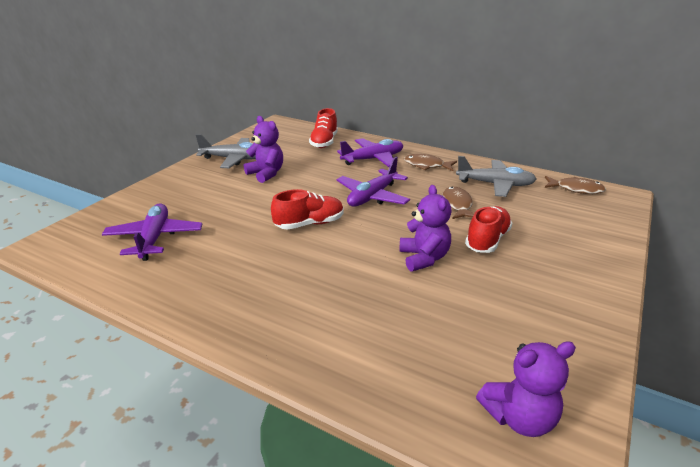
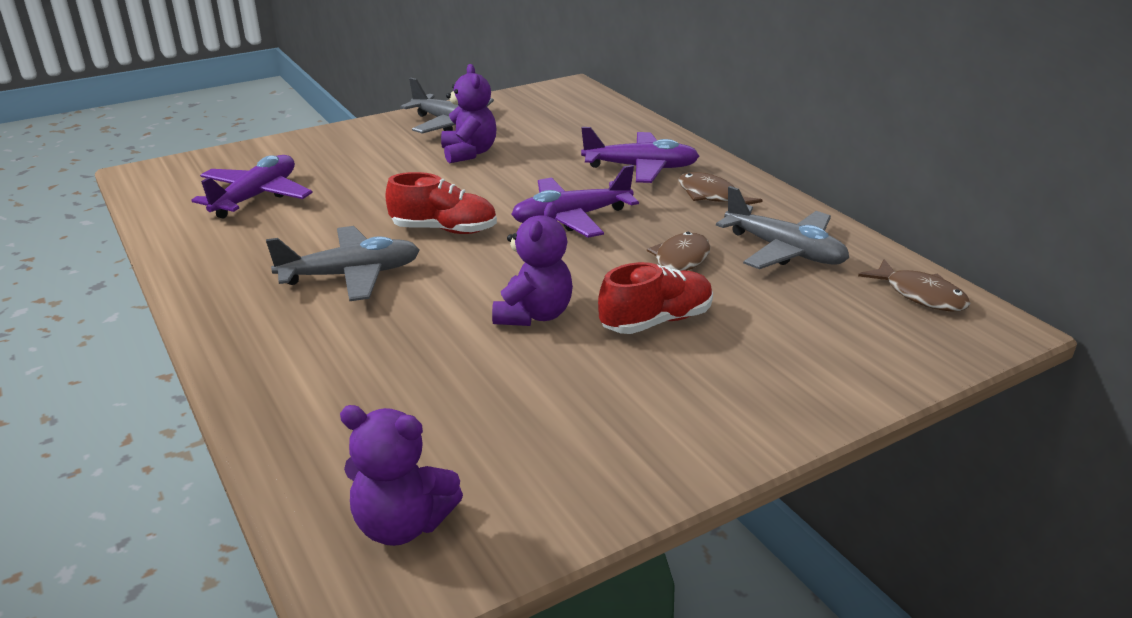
camera: 30 degrees right, 0 degrees up
red shoe [309,108,338,148] -> none
none -> grey plane [266,226,420,302]

